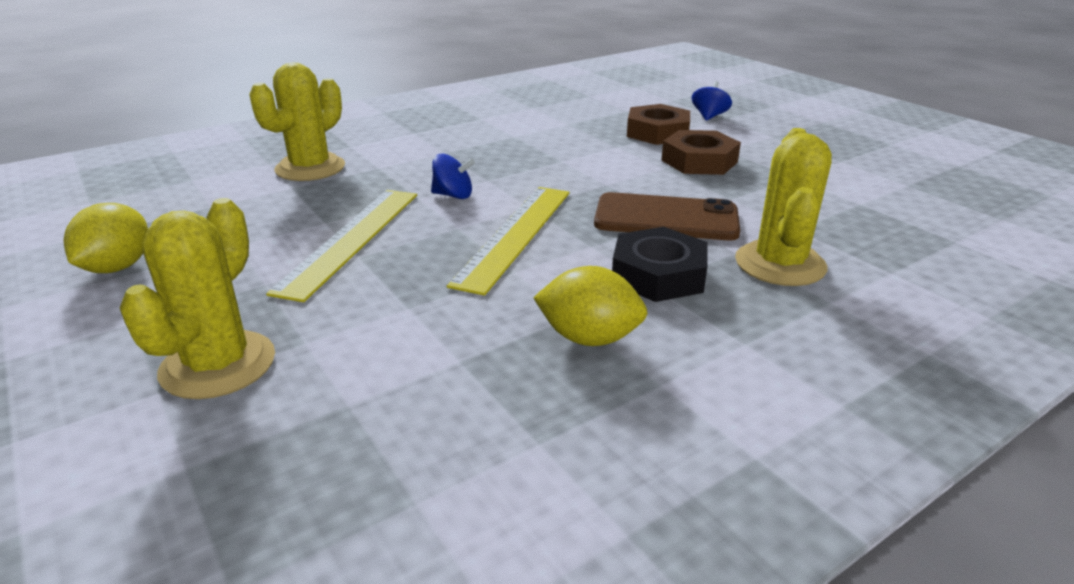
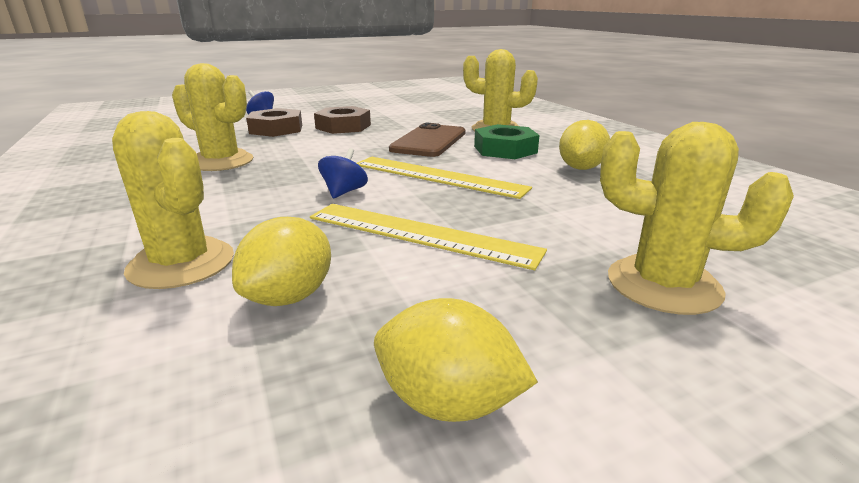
camera: 80 degrees left, 5 degrees down
black nut [612,227,708,302] -> green nut [474,124,540,159]
none -> yellow cactus [172,63,253,171]
none -> yellow lemon [232,217,331,306]

